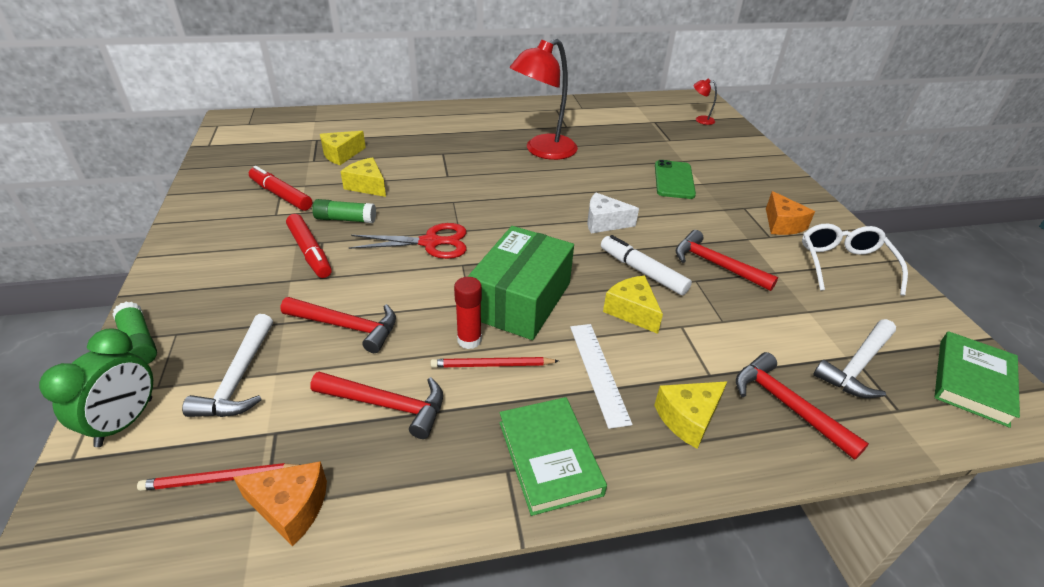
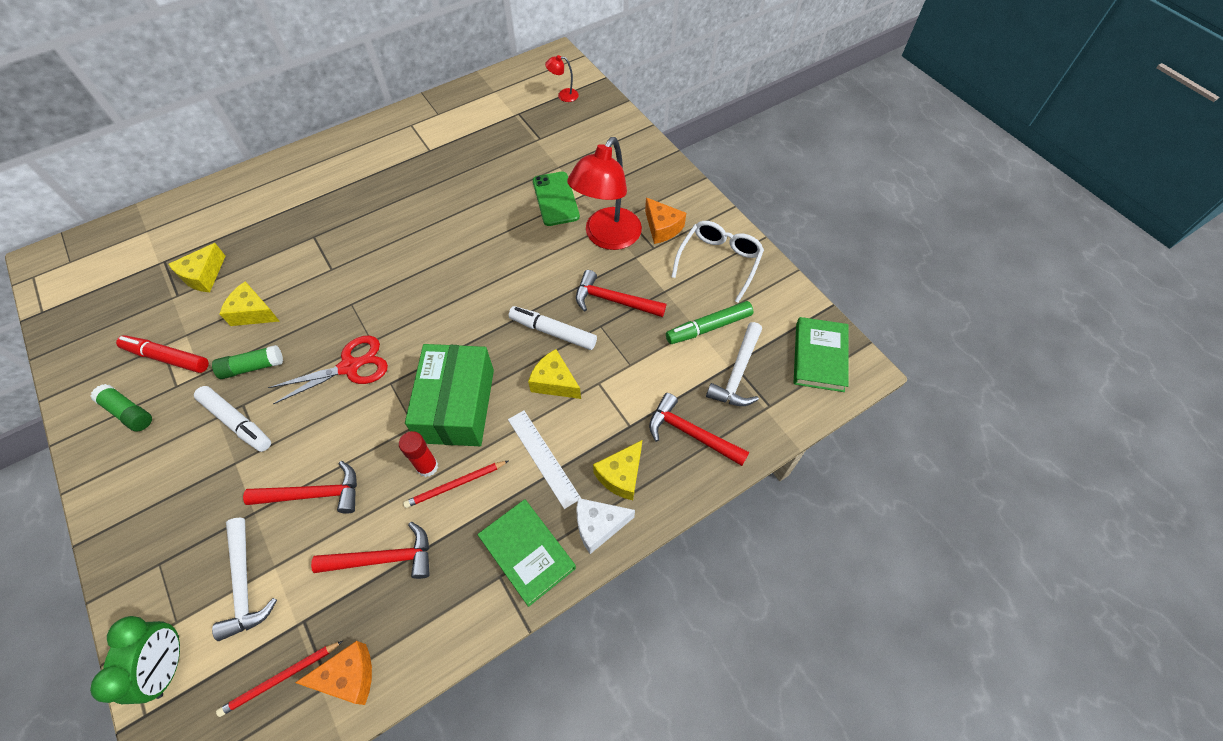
camera: 20 degrees left, 20 degrees up
green glue stick [113,302,157,364] -> green glue stick moved to [91,384,152,431]
red marker [286,214,332,278] -> white marker [194,386,271,452]
red lamp [510,39,578,160] -> red lamp moved to [567,137,642,250]
white cheese [587,193,639,233] -> white cheese moved to [576,498,635,554]
white glasses [802,224,908,296] -> white glasses turned 45 degrees clockwise [671,221,764,303]
none -> green marker [666,301,754,344]

